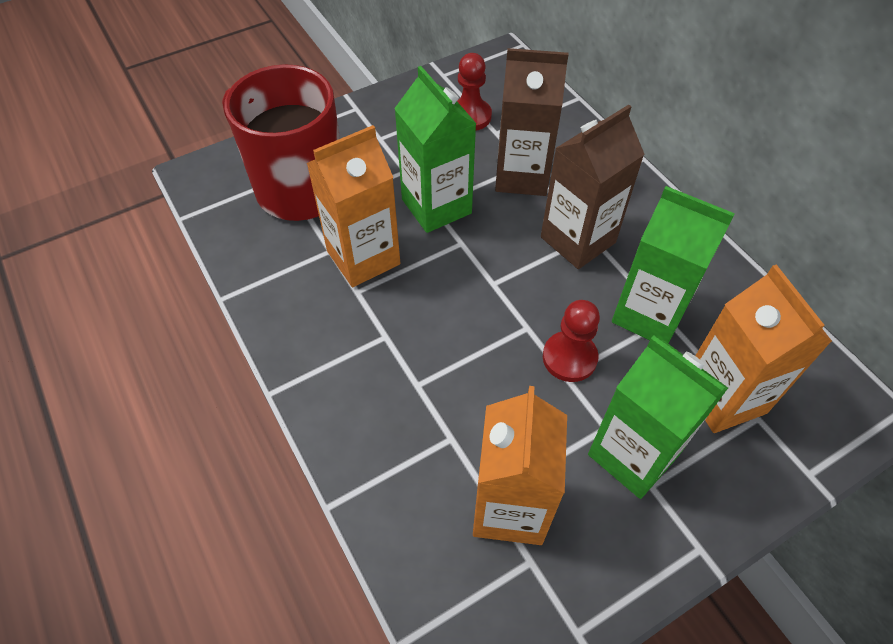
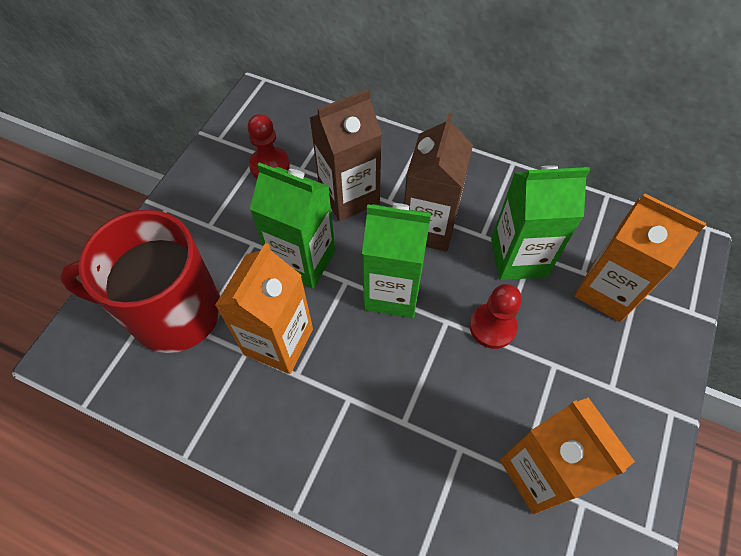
camera: 35 degrees left, 5 degrees up
green carton [588,336,728,499] -> green carton moved to [362,203,431,318]

